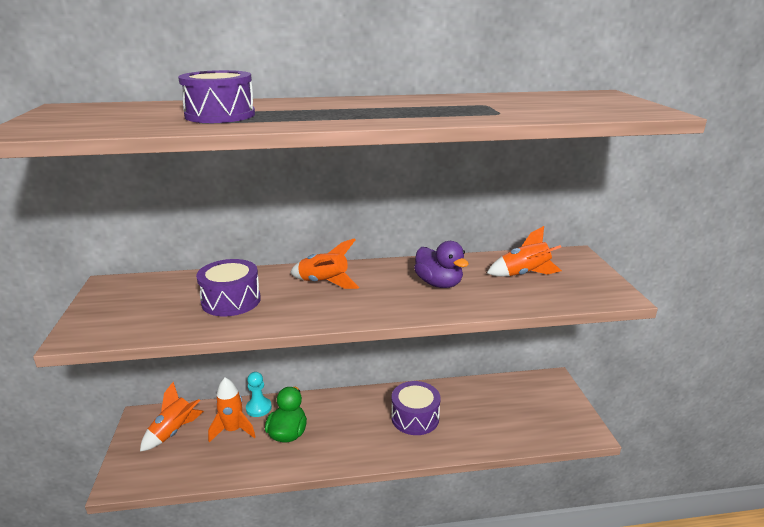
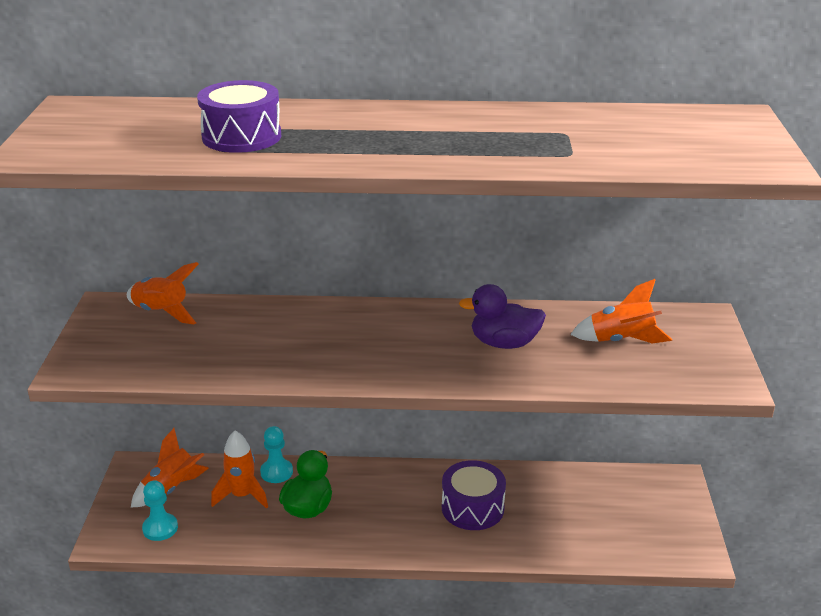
camera: 10 degrees right, 5 degrees up
purple drum [196,259,261,316] -> none
orange rocket [290,238,359,289] -> orange rocket moved to [127,262,199,324]
purple duck [414,241,469,288] -> purple duck turned 120 degrees clockwise [459,284,546,349]
none -> turquoise pawn [142,481,178,541]

